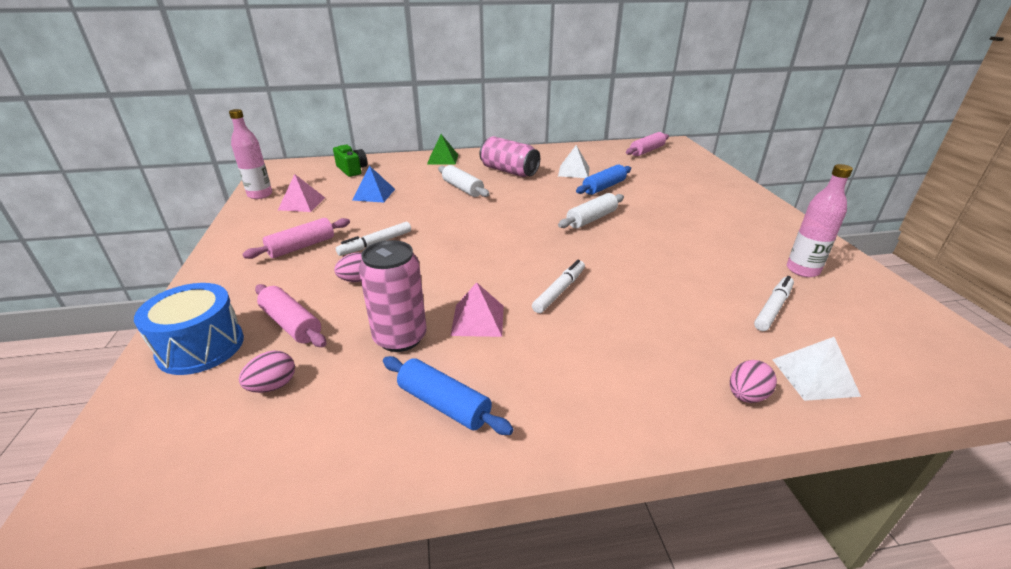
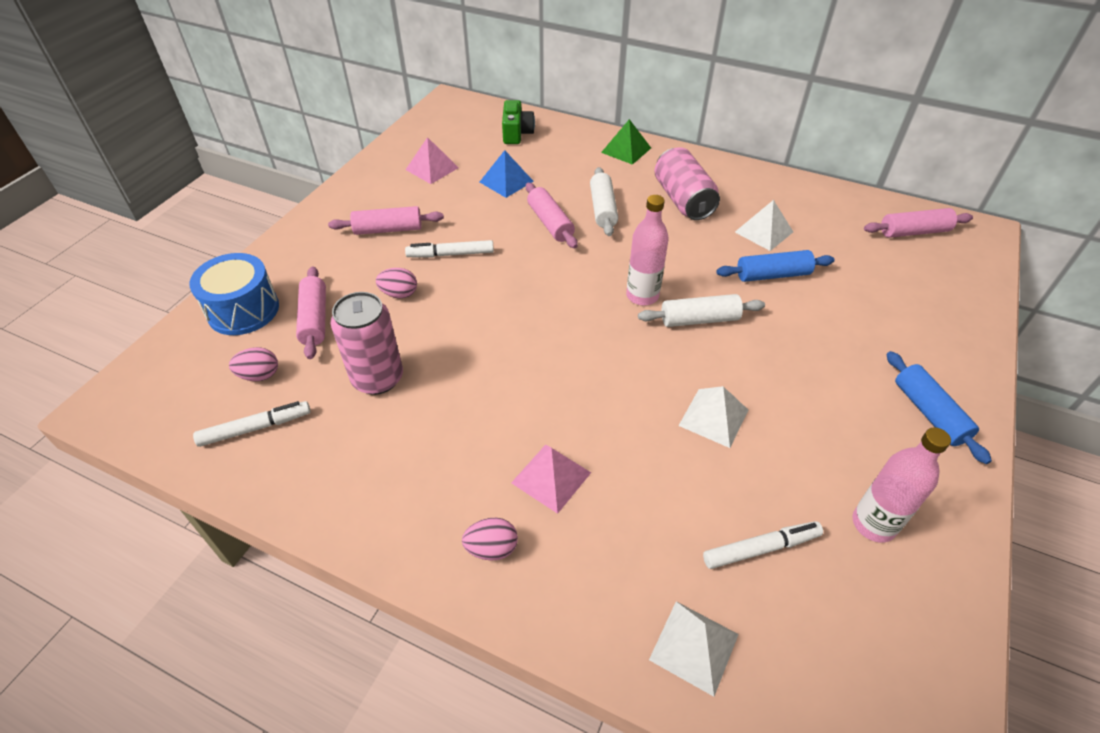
camera: 35 degrees right, 15 degrees up
pink bottle [229,109,272,199] -> pink bottle moved to [626,195,669,305]
blue rolling pin [383,356,514,435] -> blue rolling pin moved to [886,351,992,464]
pink pyramid [450,282,504,337] -> pink pyramid moved to [511,444,591,514]
white marker [532,260,585,313] -> white marker moved to [193,401,311,447]
pink egg [730,360,777,403] -> pink egg moved to [462,518,518,561]
none -> pink rolling pin [526,183,578,249]
none -> white pyramid [678,386,748,448]

